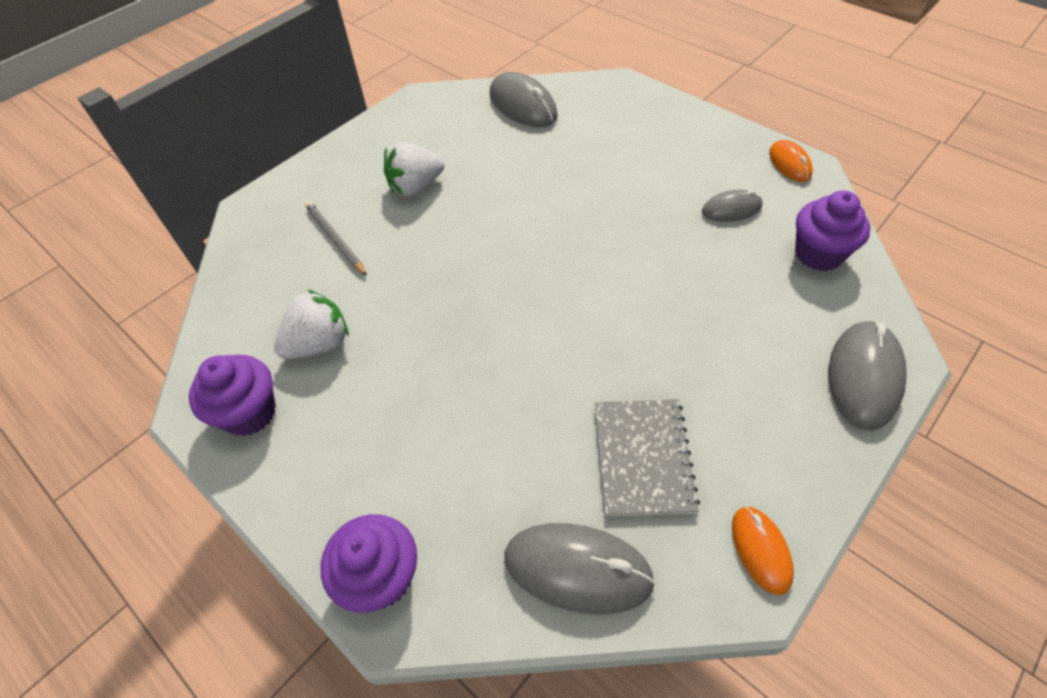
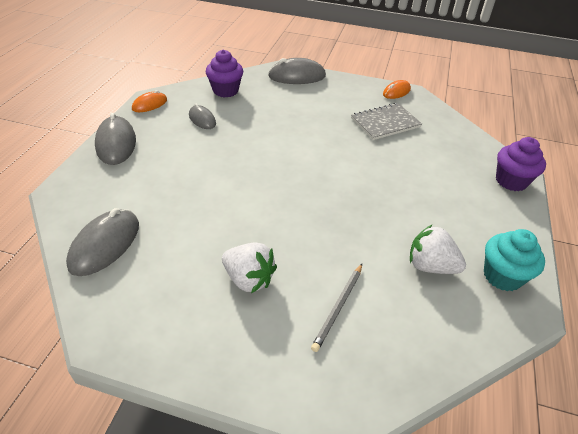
camera: 120 degrees left, 10 degrees down
purple cupcake [189,355,276,436] -> turquoise cupcake [484,229,545,291]
grey mouse [504,523,656,614] -> grey mouse moved to [95,113,136,165]

